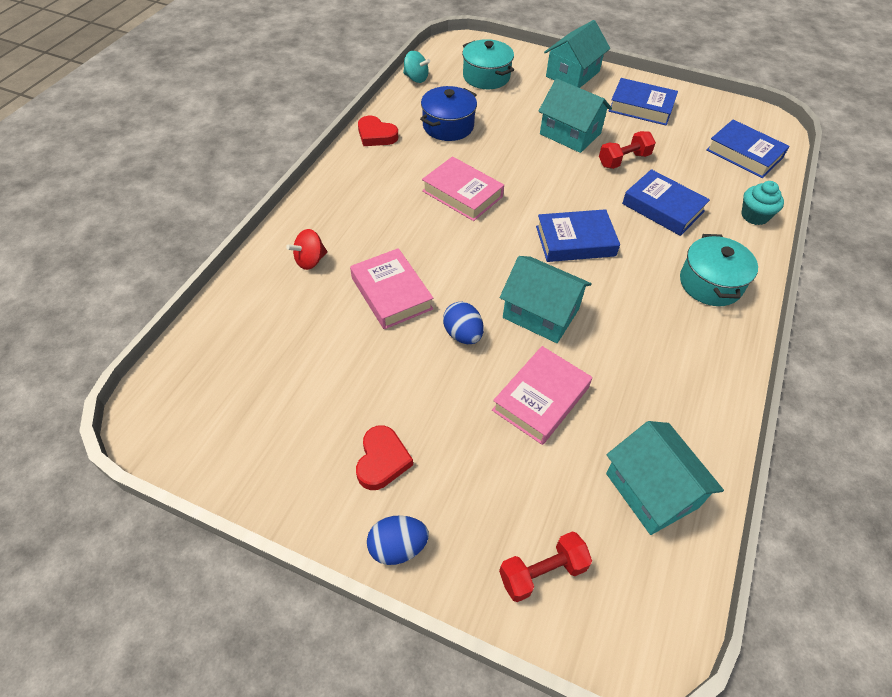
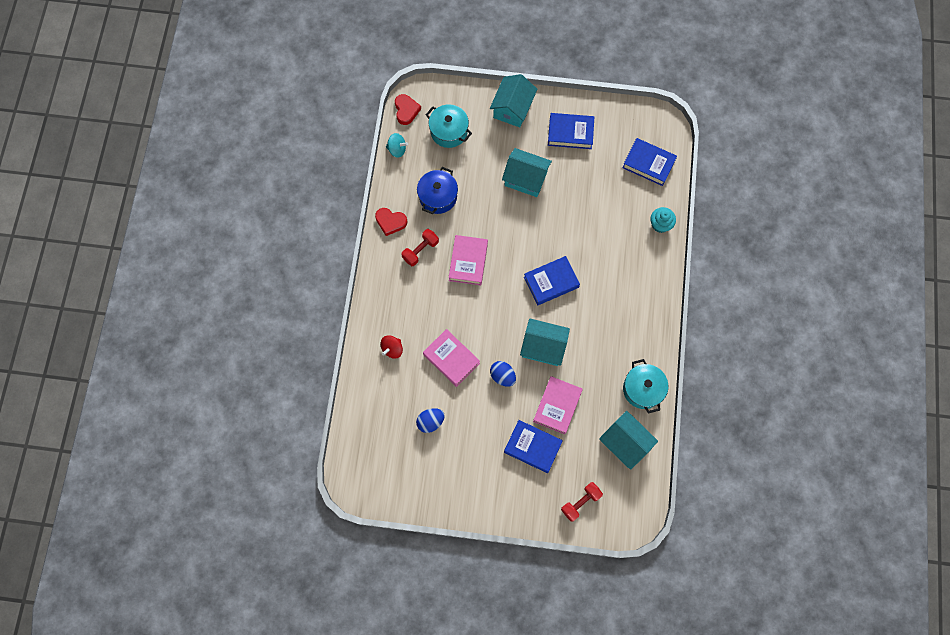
camera: 15 degrees left, 20 degrees up
red heart [356,425,413,490] -> red heart moved to [395,94,421,125]
blue egg [367,515,429,565] -> blue egg moved to [416,408,445,433]
pink book [422,156,504,221] -> pink book turned 75 degrees clockwise [449,235,488,285]
red dumbbell [599,131,656,169] -> red dumbbell moved to [401,229,439,266]
blue book [622,169,710,236] -> blue book moved to [504,420,563,473]
turquoise pot [680,234,758,306] -> turquoise pot moved to [623,359,668,414]

